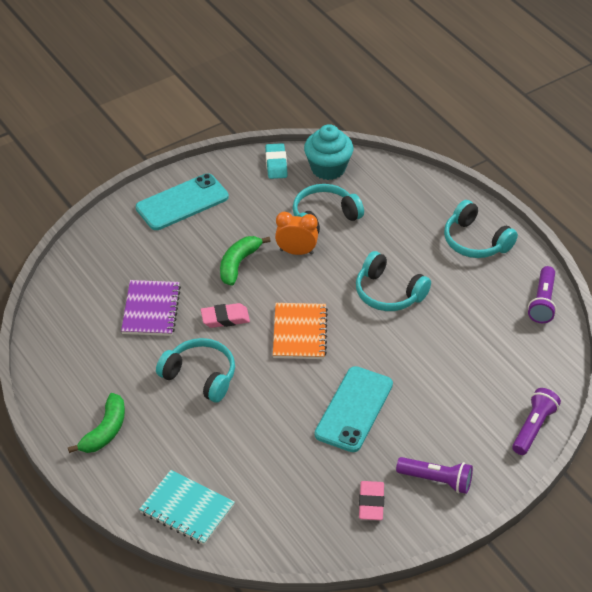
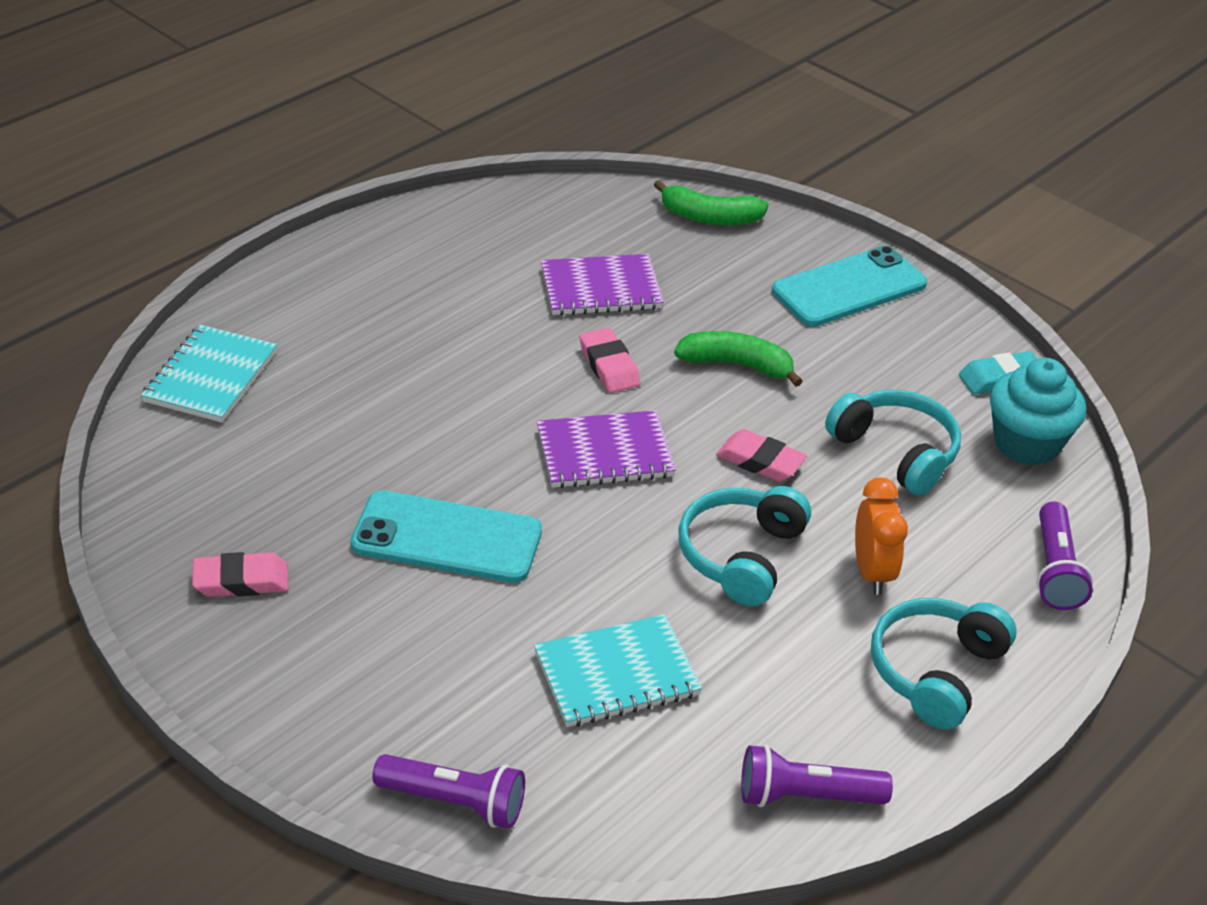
camera: 75 degrees right, 5 degrees down
green banana [68,393,125,453] -> green banana moved to [654,180,769,225]
turquoise phone [136,173,229,230] -> turquoise phone turned 75 degrees counterclockwise [772,246,927,327]
turquoise headphones [156,338,235,403] -> none
orange notebook [273,303,328,359] -> purple notebook [537,410,676,488]
orange clock [275,212,318,255] -> orange clock moved to [855,478,908,595]
purple flashlight [396,457,473,494] -> purple flashlight moved to [1037,502,1093,610]
none -> turquoise notebook [534,614,702,727]
none -> pink eraser [716,429,807,482]

